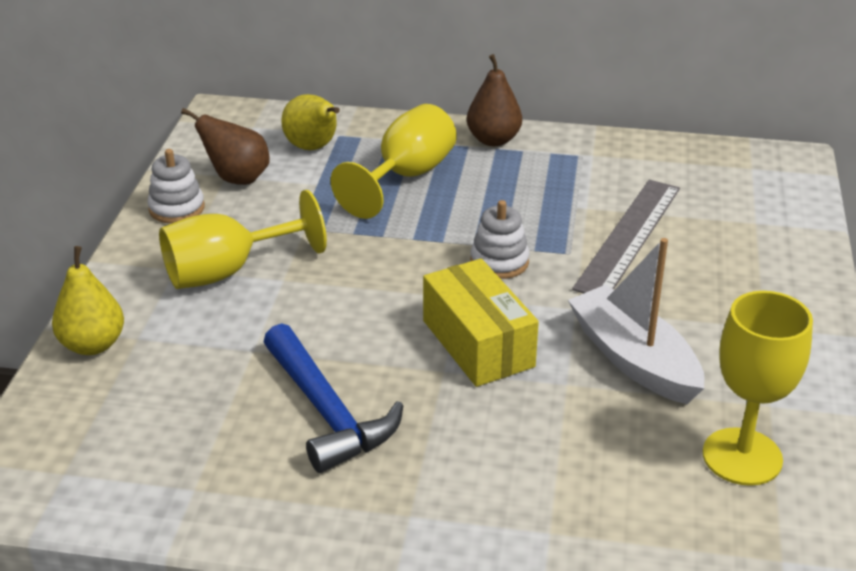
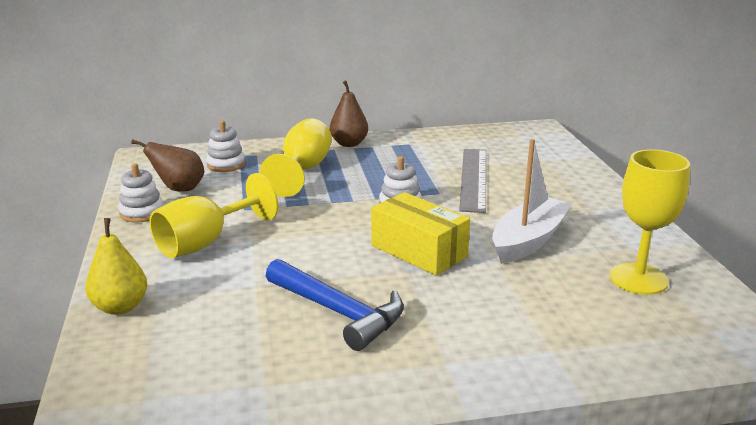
camera: 20 degrees left, 10 degrees down
yellow pear [281,94,340,150] -> white stacking toy [206,120,245,172]
white boat [568,238,704,404] -> white boat turned 90 degrees clockwise [492,139,572,264]

